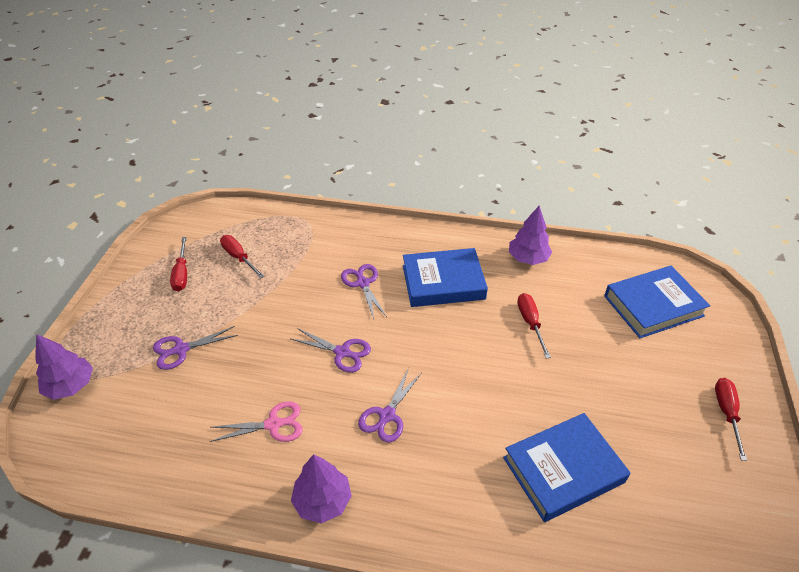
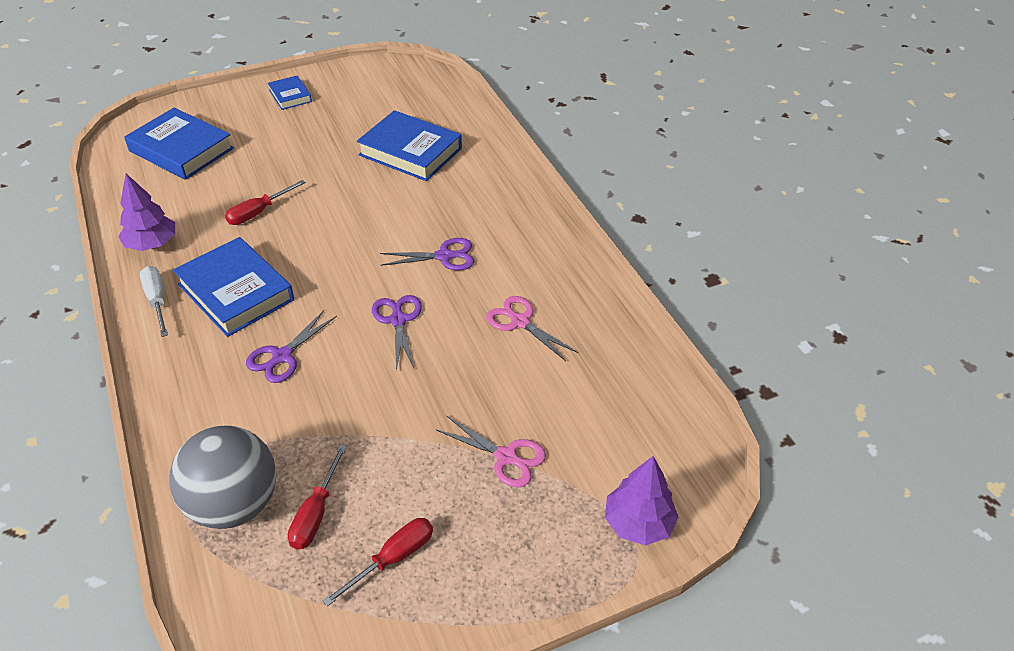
camera: 125 degrees left, 0 degrees up
purple scissors [153,326,238,370] -> pink scissors [436,415,546,488]
purple tree [291,454,352,523] -> none
red screwdriver [715,378,747,461] -> blue book [268,76,312,110]
none -> white screwdriver [140,266,168,337]
none -> grey ball [169,425,276,529]

